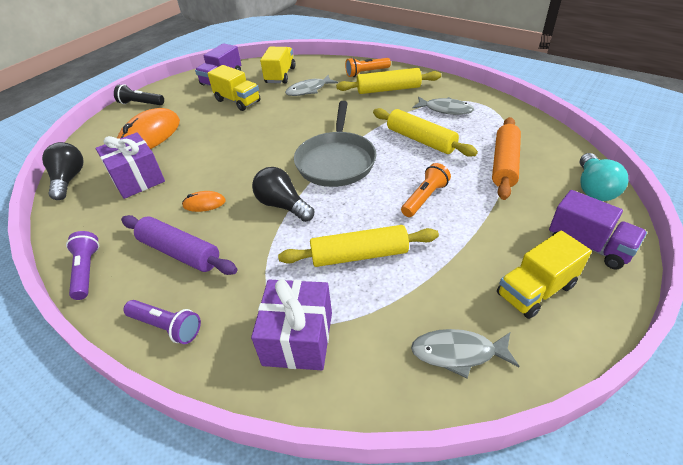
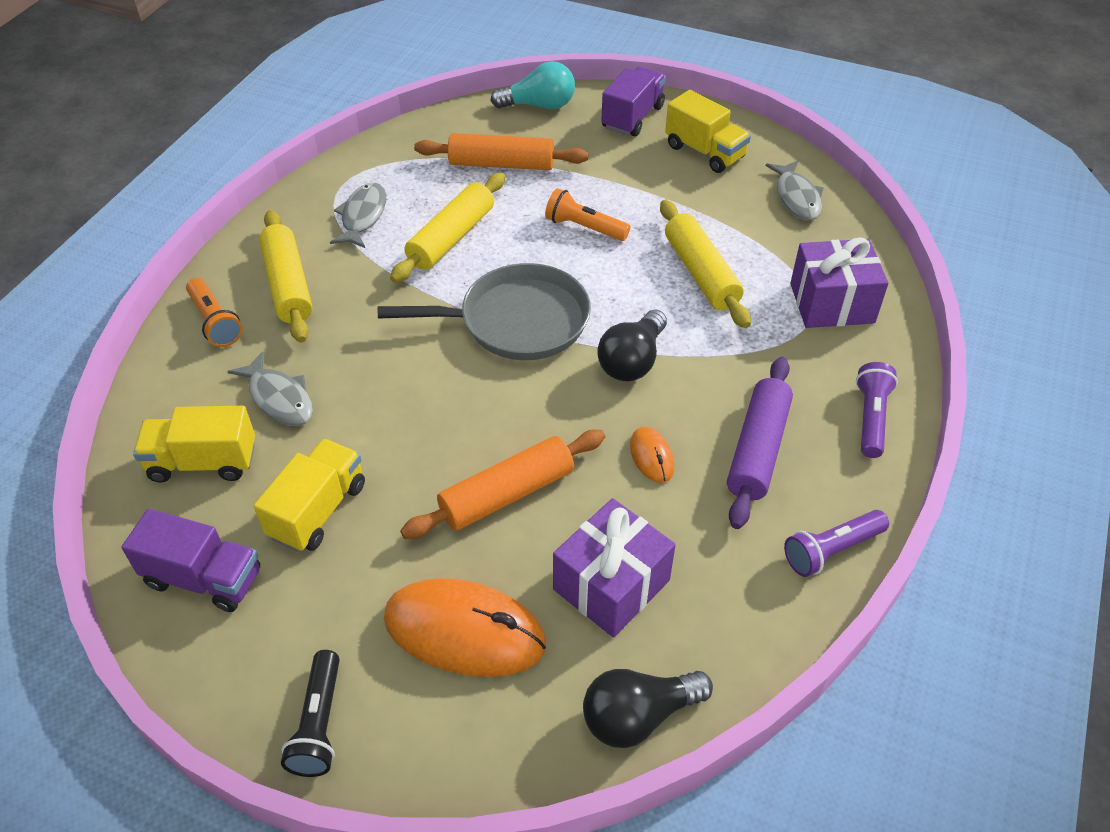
camera: 105 degrees left, 5 degrees up
none -> orange rolling pin [400,430,605,539]

